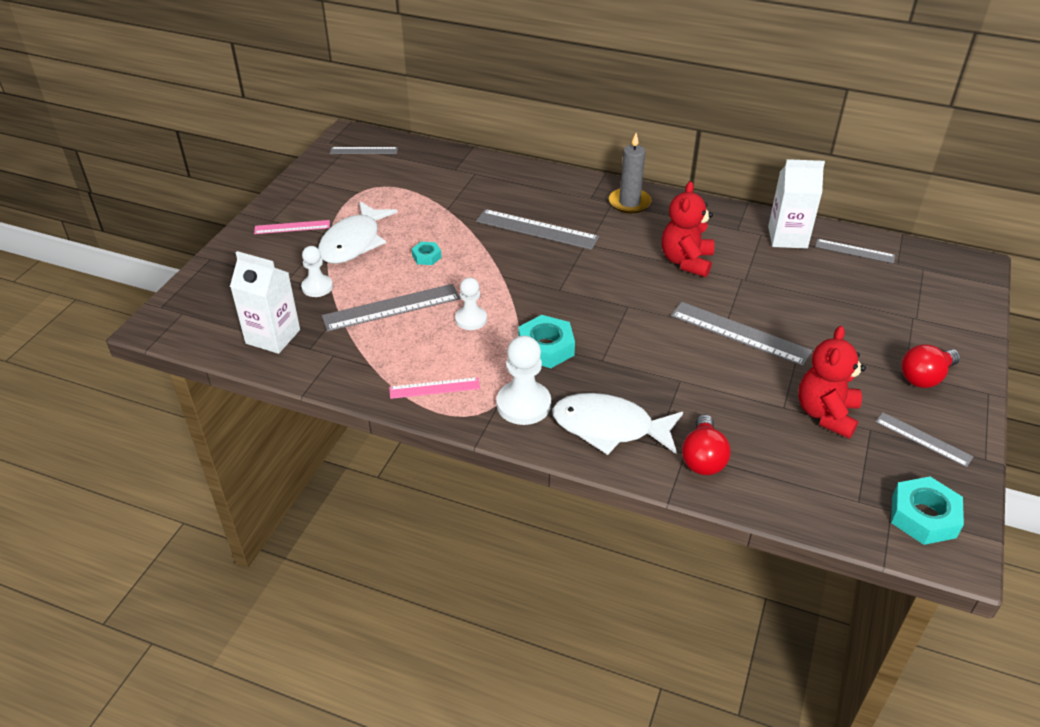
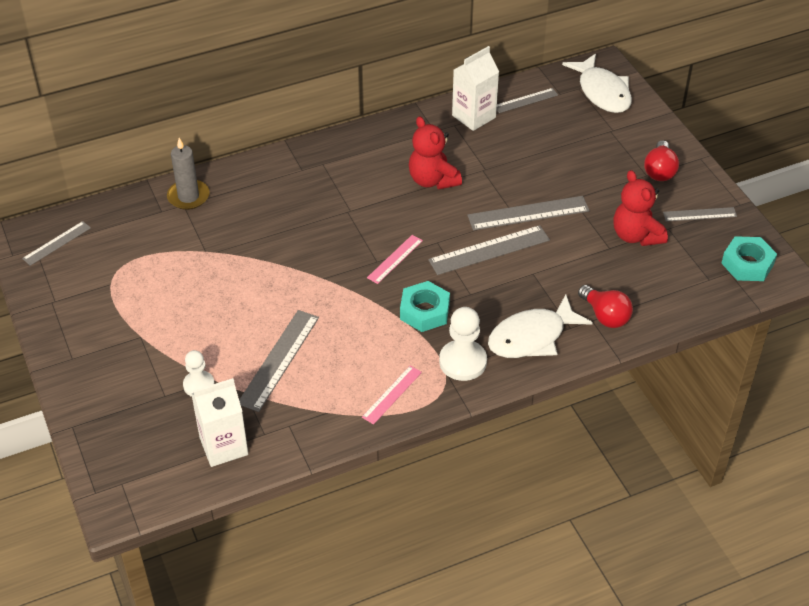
camera: 45 degrees left, 5 degrees up
pink ruler [254,220,330,234] -> pink ruler moved to [367,235,423,284]
white fish [318,201,398,264] -> white fish moved to [562,53,632,113]
turquoise nut [412,242,442,265] -> none
white pawn [455,277,487,330] -> none
grey ruler [476,209,599,250] -> grey ruler moved to [428,225,550,275]
grey candle [609,133,651,213] -> grey candle moved to [167,138,210,210]

